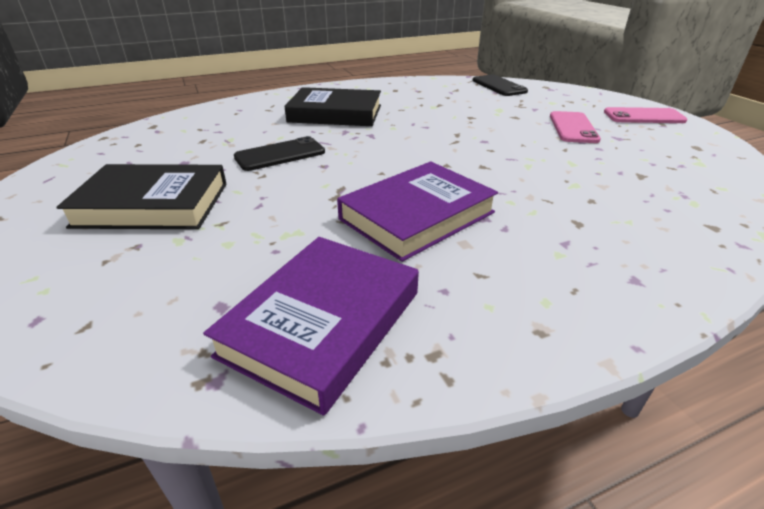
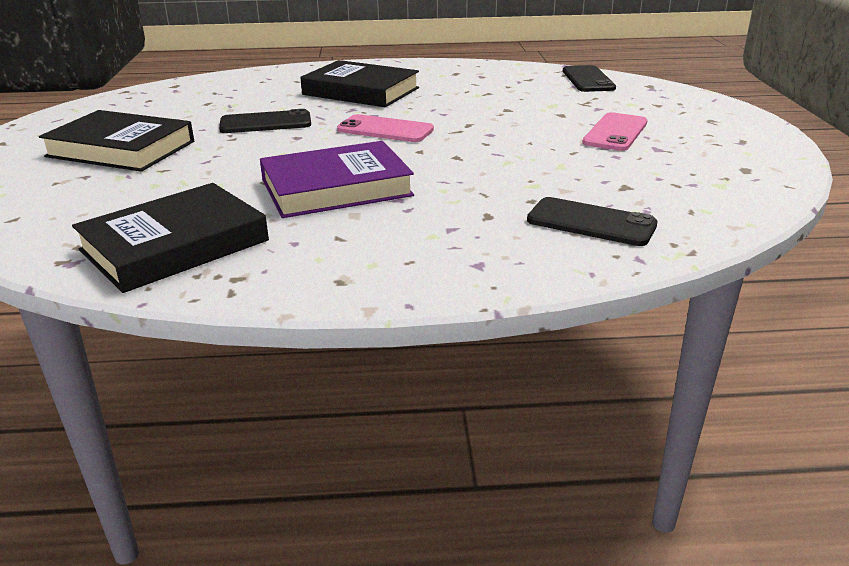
camera: 20 degrees right, 5 degrees down
purple book [203,237,419,416] -> black book [72,183,269,293]
pink phone [604,107,687,123] -> pink phone moved to [337,114,434,142]
none -> black phone [527,197,658,246]

